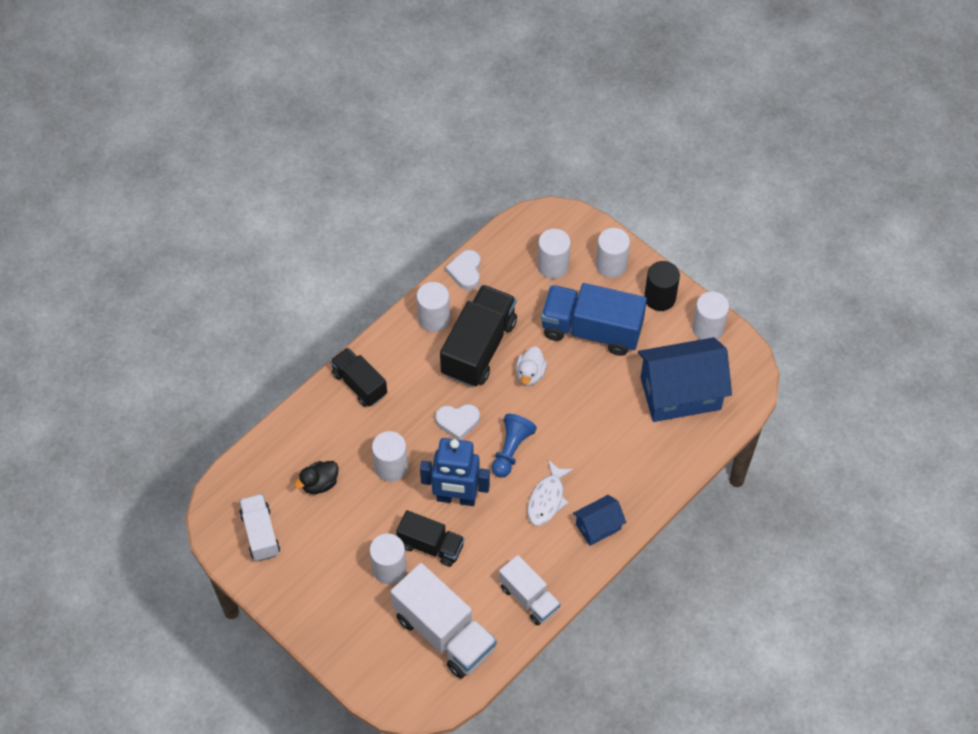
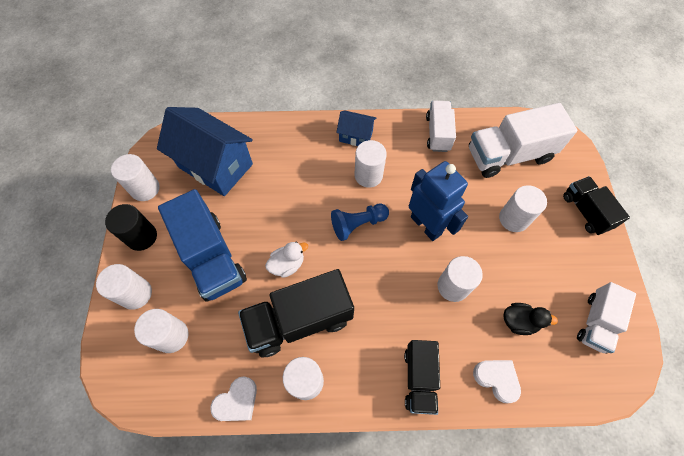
camera: 135 degrees left, 5 degrees up
white truck [390,563,497,679] -> white truck turned 105 degrees counterclockwise [469,103,578,178]
black truck [396,510,465,567] -> black truck moved to [563,176,630,235]
white heart [435,404,480,440] -> white heart moved to [473,360,521,403]
white fish [527,460,574,526] -> white cylinder [355,140,387,188]

